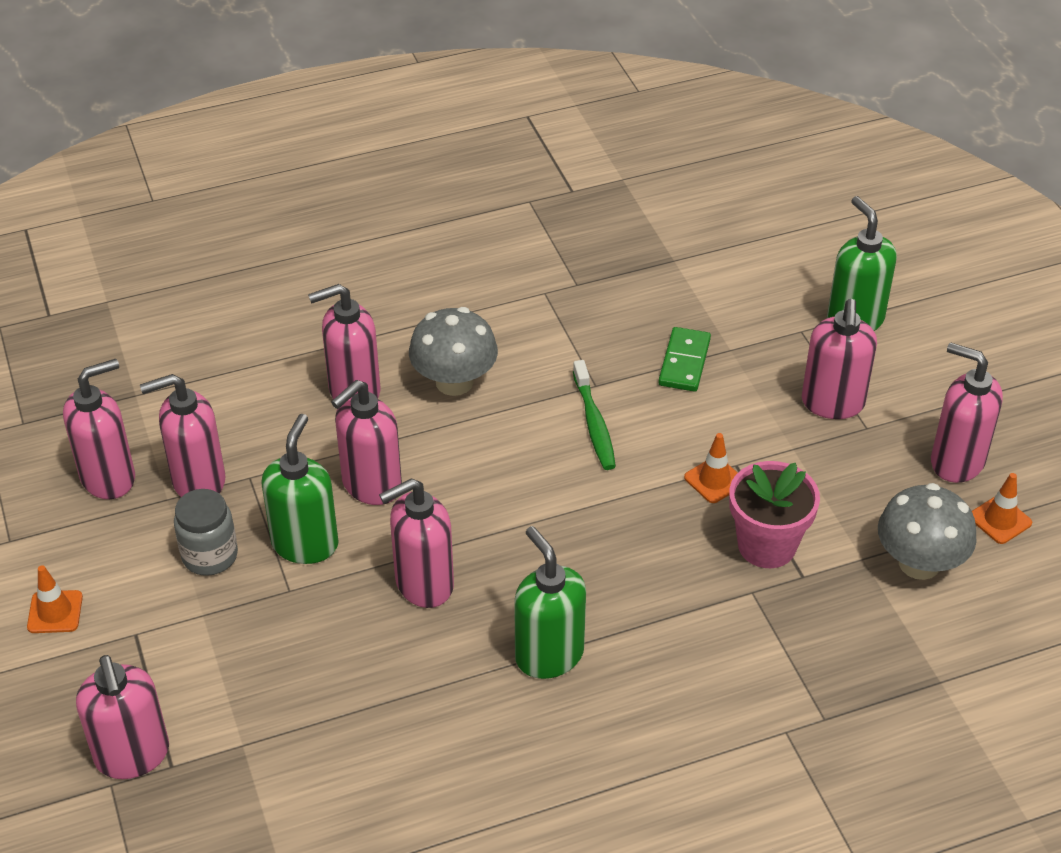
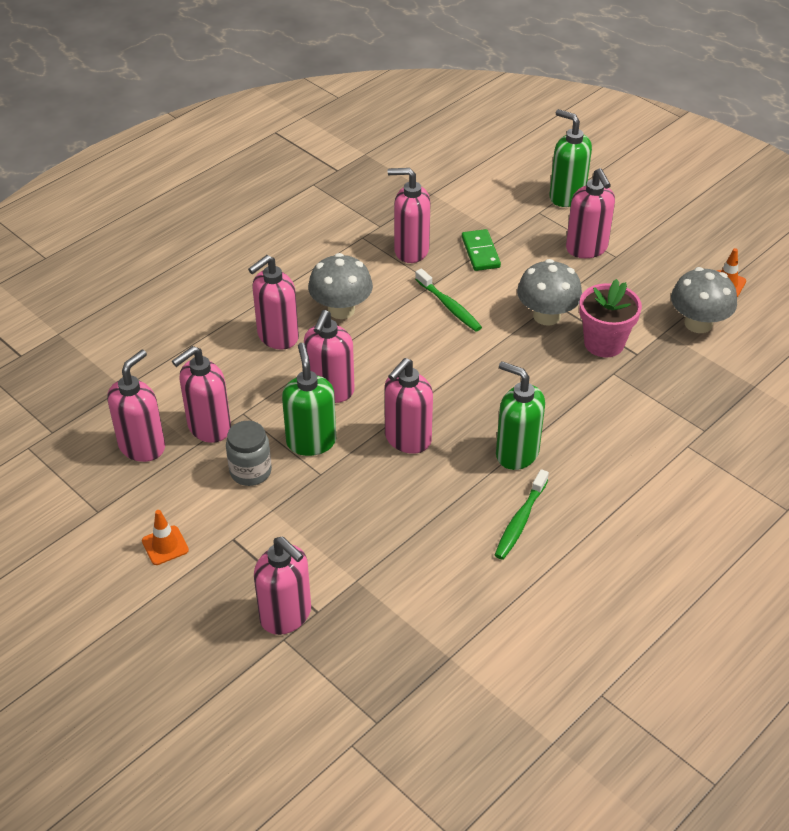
camera: 25 degrees left, 0 degrees up
orange traffic cone [684,433,738,503] -> grey mushroom [517,259,582,326]
pink soap dispenser [931,342,1003,483] -> pink soap dispenser moved to [388,168,430,263]
none -> green toothbrush [495,469,549,560]

